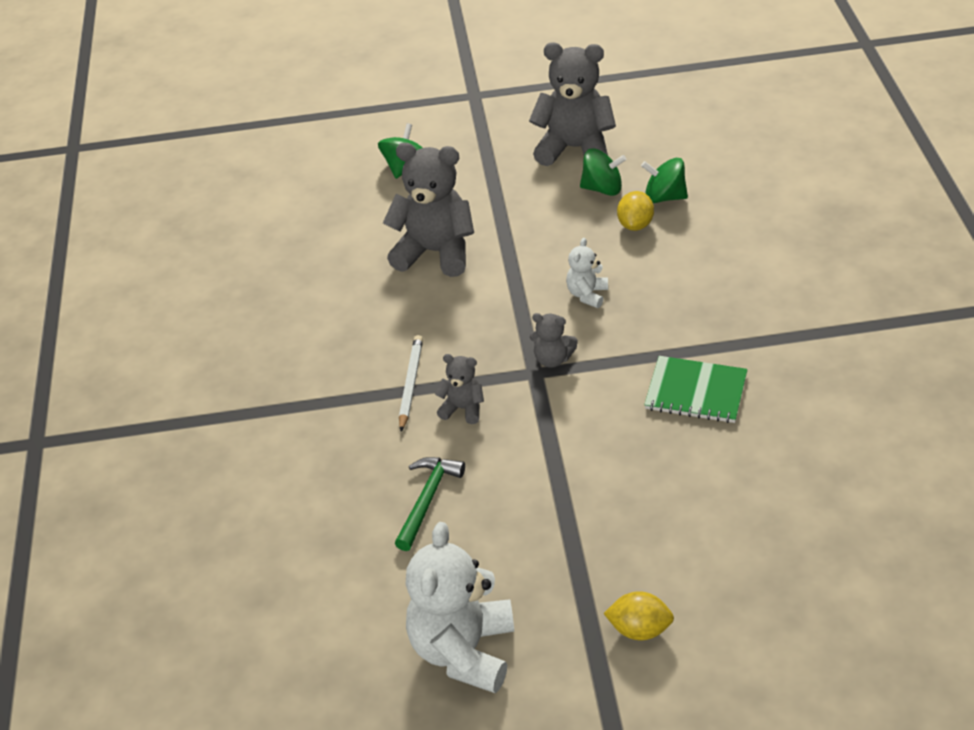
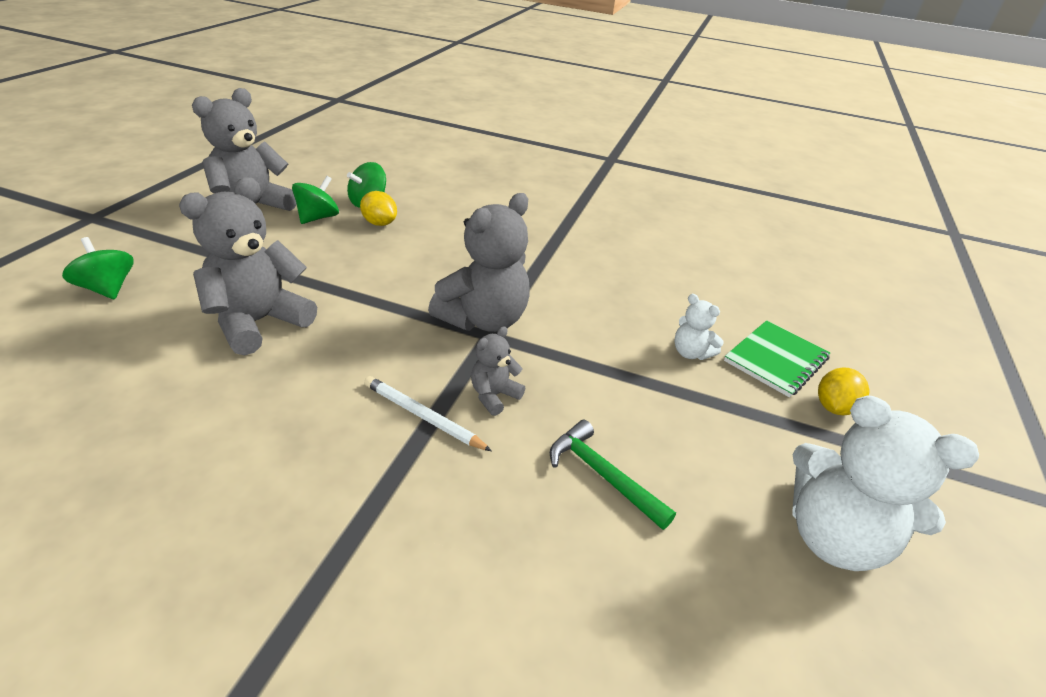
camera: 70 degrees left, 5 degrees down
grey teddy bear [530,313,578,368] -> grey teddy bear [428,193,530,332], size x2.04
white teddy bear [566,238,608,308] -> white teddy bear moved to [674,294,723,360]
green notebook [644,356,748,423] -> green notebook moved to [724,320,830,397]

